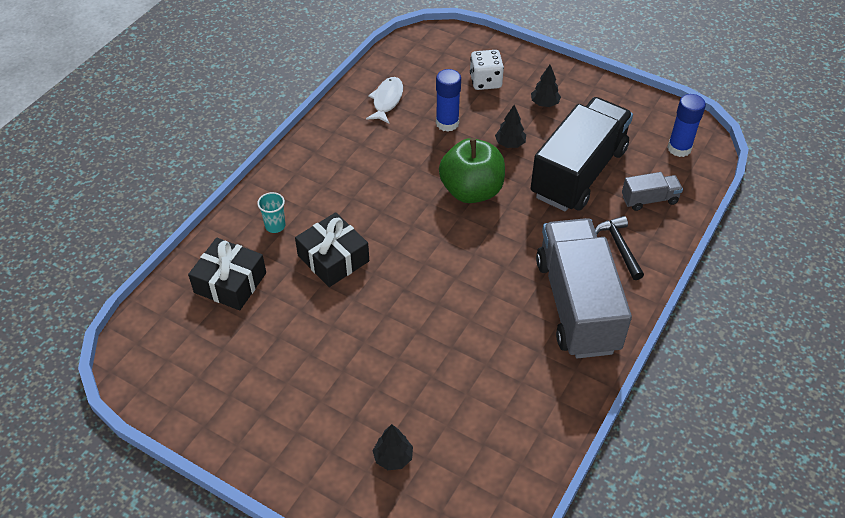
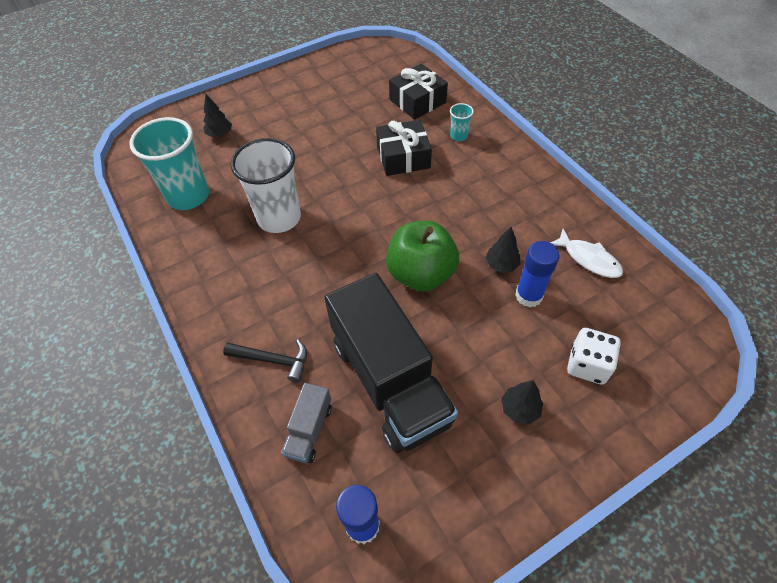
camera: 120 degrees right, 5 degrees up
black tree [495,105,526,148] -> black tree moved to [485,227,520,272]
grey truck [536,218,632,358] -> none
none -> turquoise cup [129,117,209,210]
none -> white cup [230,138,301,233]

